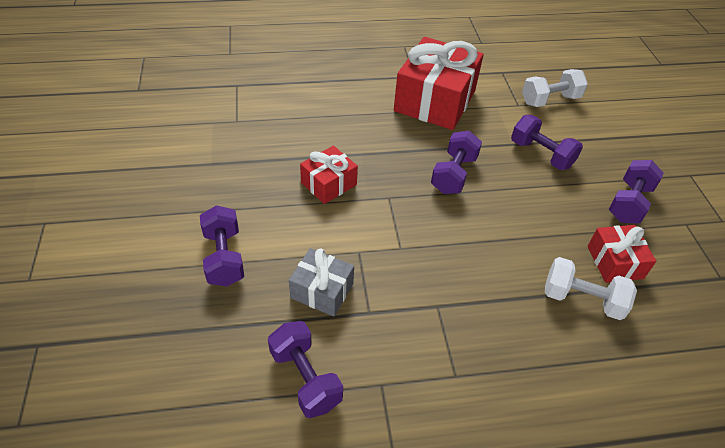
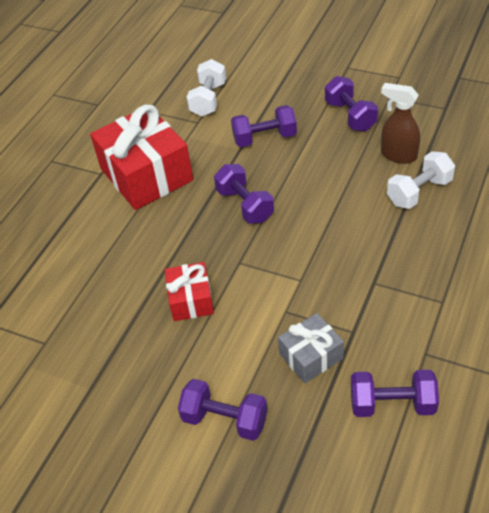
camera: 50 degrees left, 0 degrees up
red gift [588,225,656,283] -> brown spray bottle [381,83,420,164]

